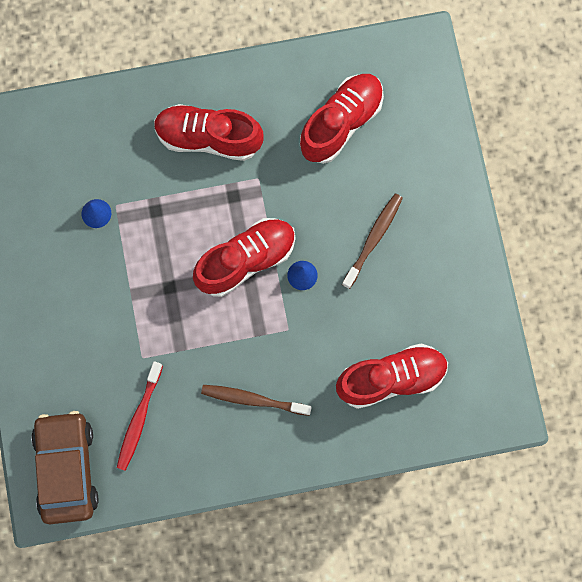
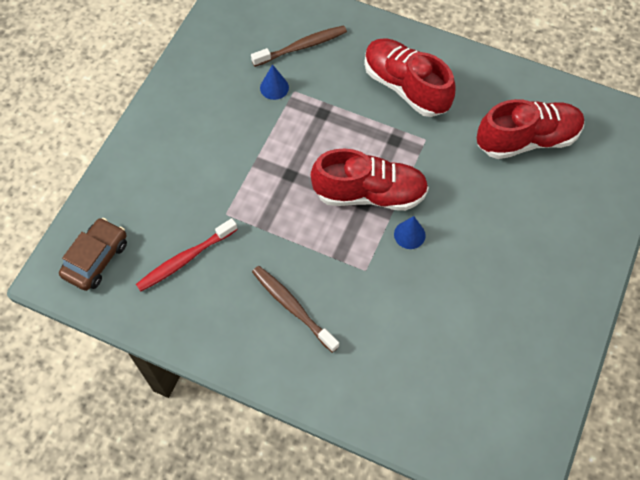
camera: 35 degrees right, 15 degrees down
brown car [31,411,99,524] -> brown car [59,218,127,291], size x0.66
red shoe [336,343,448,409] -> none
brown toothbrush [342,194,403,289] -> brown toothbrush moved to [251,25,347,67]

